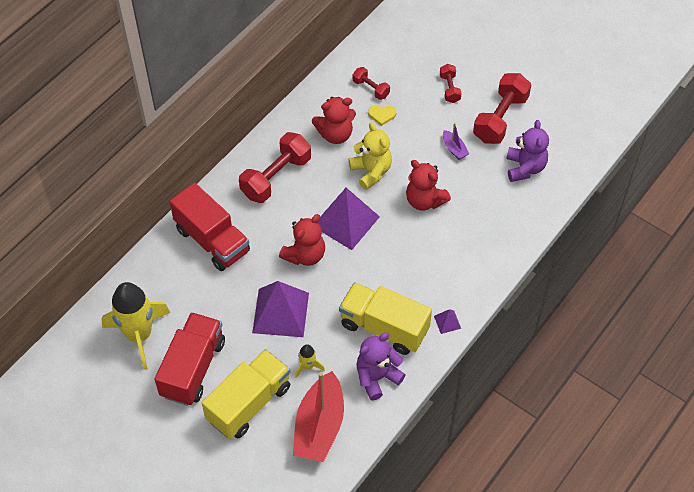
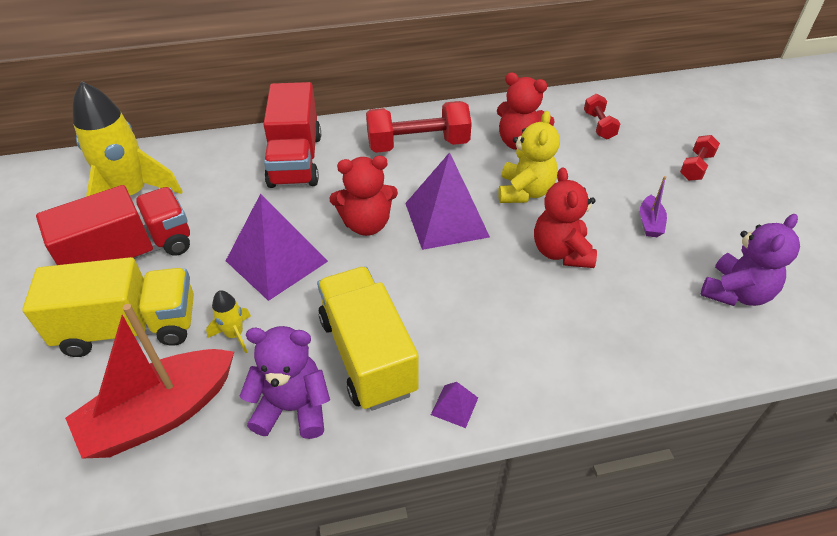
camera: 40 degrees right, 10 degrees down
yellow heart [368,105,397,126] -> none
red dumbbell [473,73,531,144] -> none

